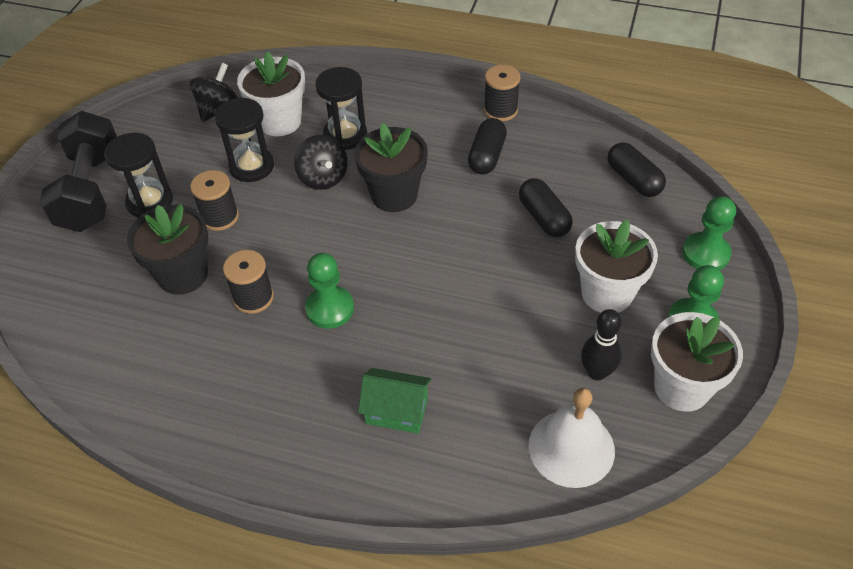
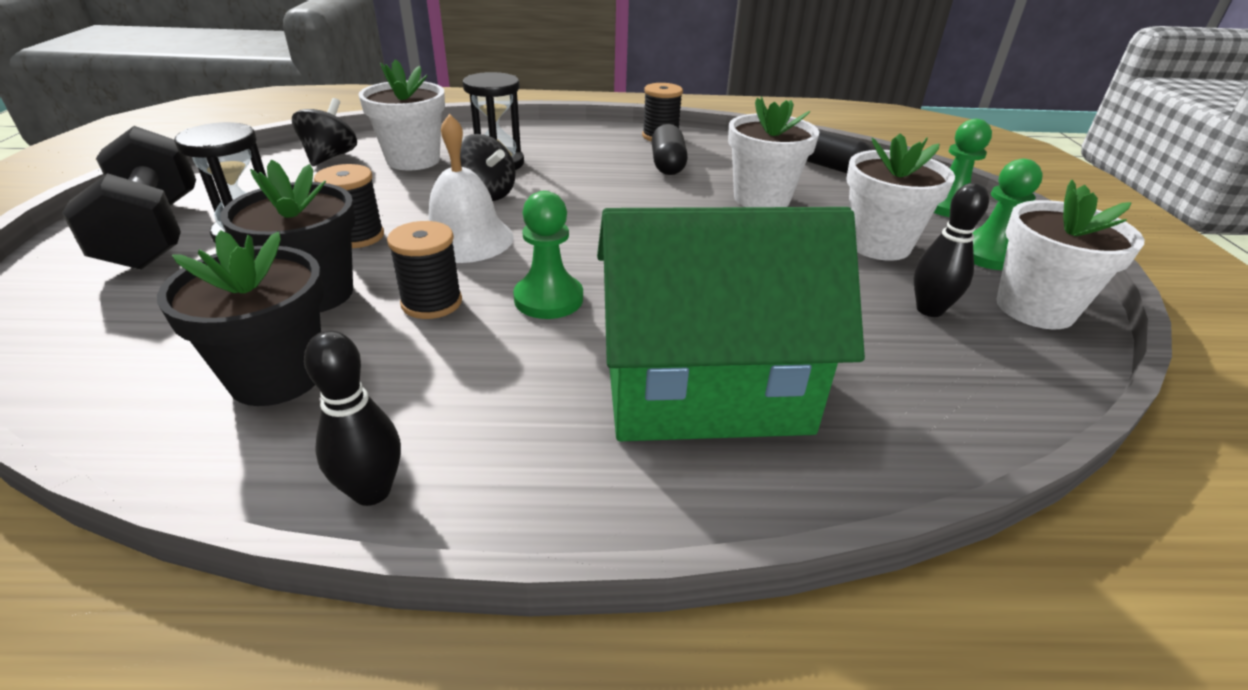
camera: 20 degrees left, 15 degrees down
black hourglass [215,98,274,182] -> none
black flower pot [354,123,428,212] -> black flower pot moved to [157,230,324,406]
green house [358,368,432,434] -> green house [597,207,865,441], size x2.20
black capsule [519,178,573,237] -> white flower pot [728,96,819,207]
white bell [529,388,615,488] -> white bell moved to [428,113,514,263]
none -> black bowling pin [304,331,401,506]

